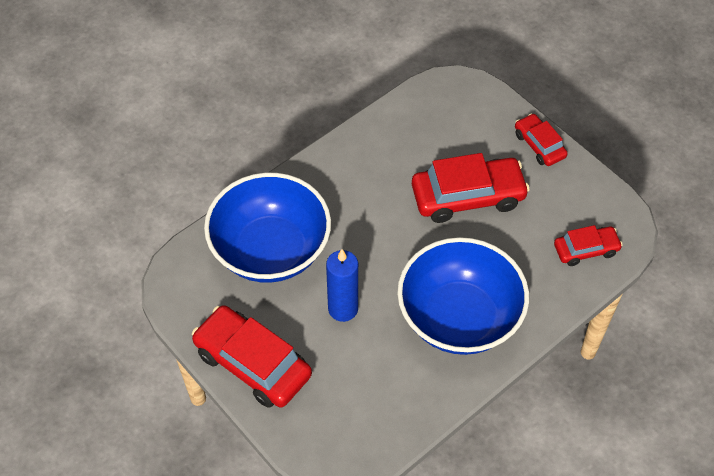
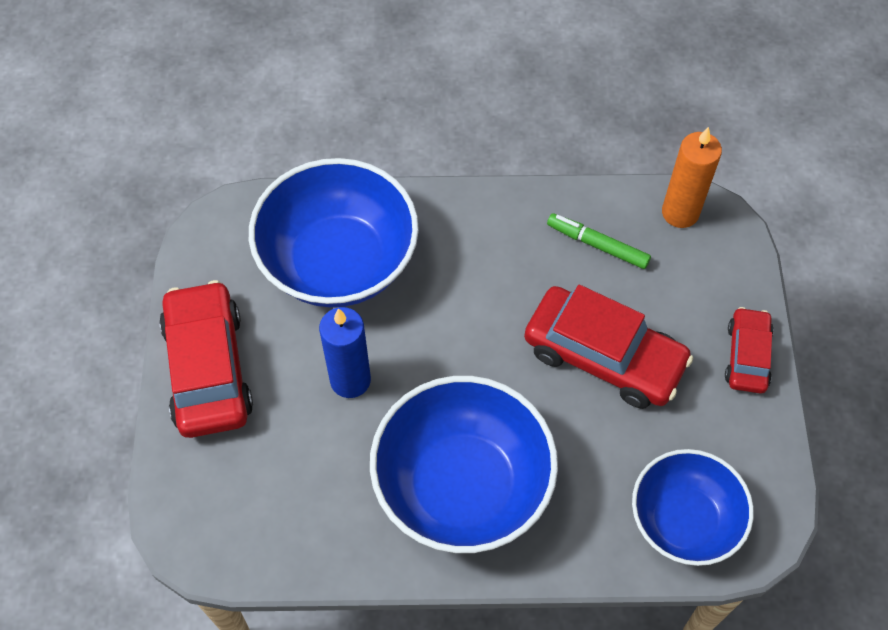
camera: 40 degrees right, 5 degrees up
red car [554,225,623,266] -> blue bowl [632,449,754,566]
none -> green marker [547,213,651,269]
none -> orange candle [662,127,722,228]

